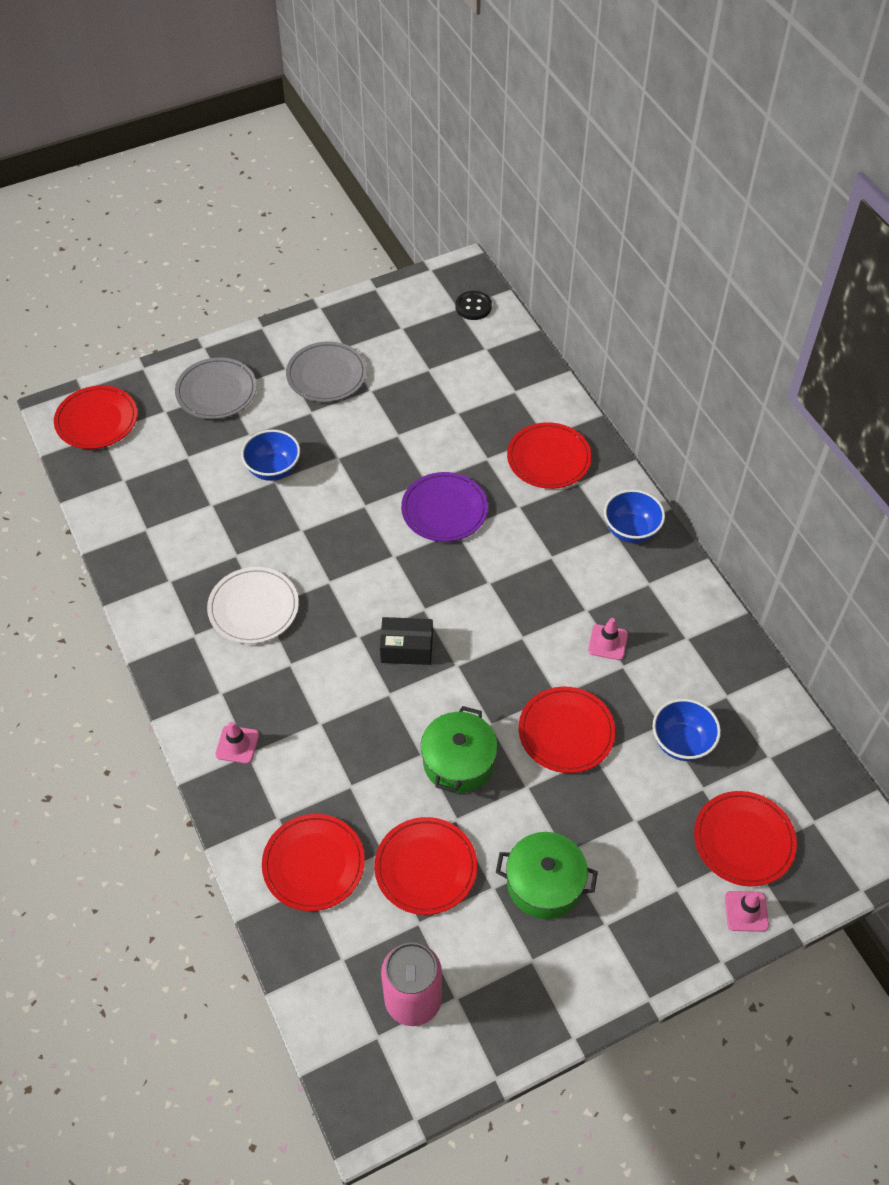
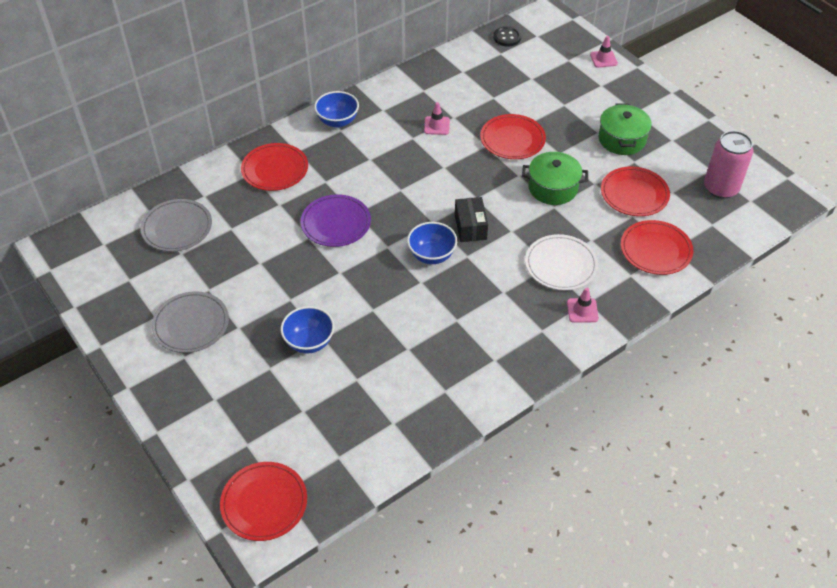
camera: 100 degrees left, 5 degrees down
grey plate [175,357,257,419] -> grey plate moved to [141,199,212,252]
white plate [207,567,299,644] -> white plate moved to [525,234,598,290]
black button [455,291,492,320] -> black button moved to [493,26,521,47]
blue bowl [653,699,721,761] -> blue bowl moved to [407,222,457,264]
red plate [694,791,797,887] -> none

